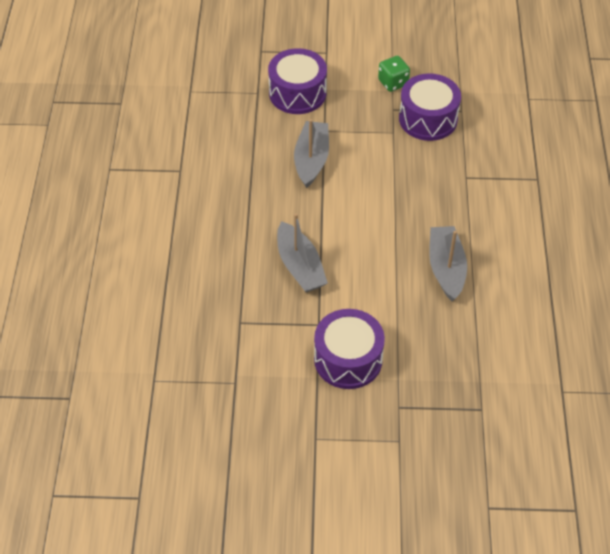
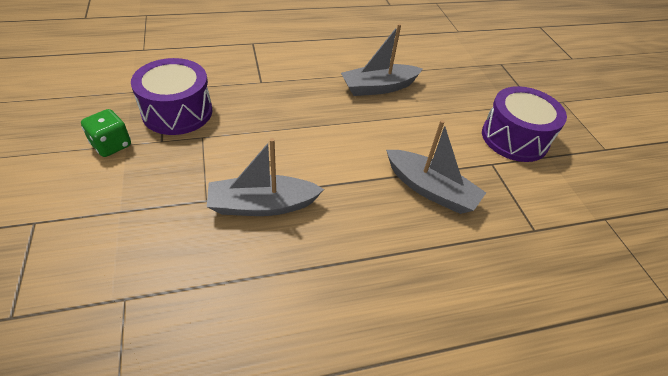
camera: 110 degrees left, 5 degrees down
purple drum [268,48,327,114] -> none
grey boat [277,213,328,292] -> grey boat turned 75 degrees clockwise [386,120,486,214]

